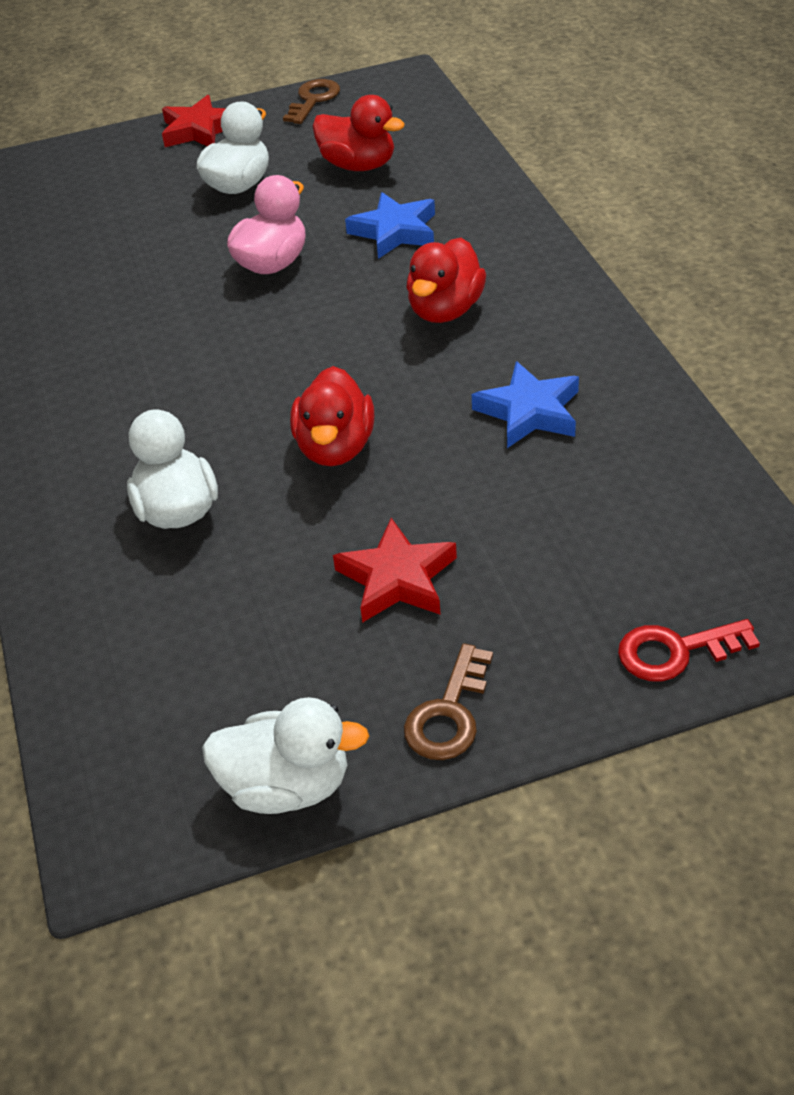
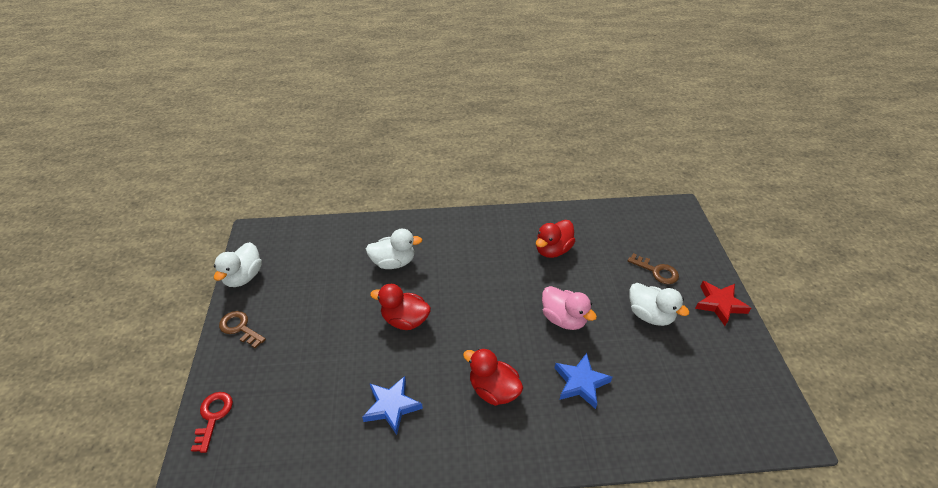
camera: 100 degrees right, 0 degrees up
brown key [283,79,340,124] -> brown key moved to [628,253,679,284]
red duck [312,95,405,171] -> red duck moved to [536,220,575,258]
red star [333,518,457,623] -> none

